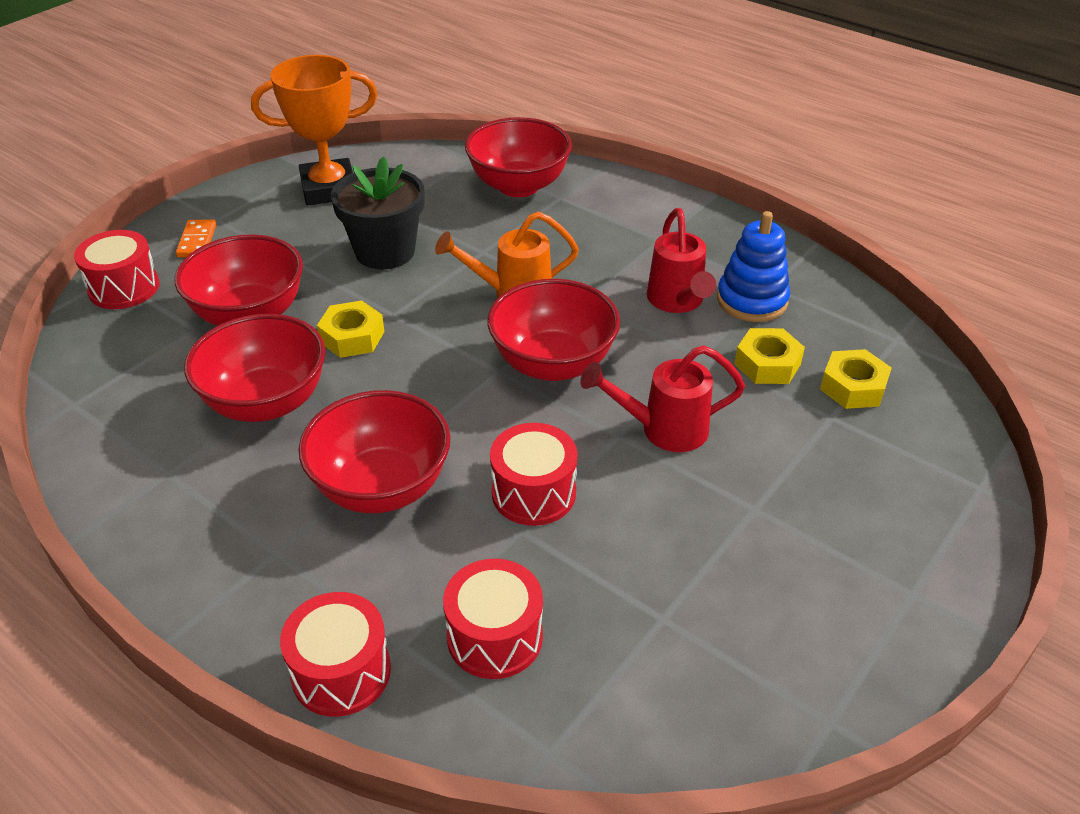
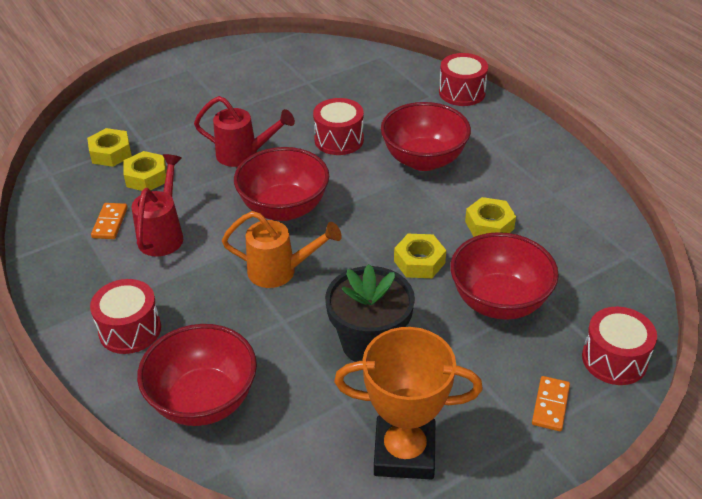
camera: 160 degrees left, 0 degrees up
red bowl [184,314,326,422] -> yellow nut [465,197,516,237]
red drum [443,559,543,679] -> red drum moved to [90,279,161,354]
blue stacking toy [717,211,790,322] -> orange domino [91,203,128,239]

